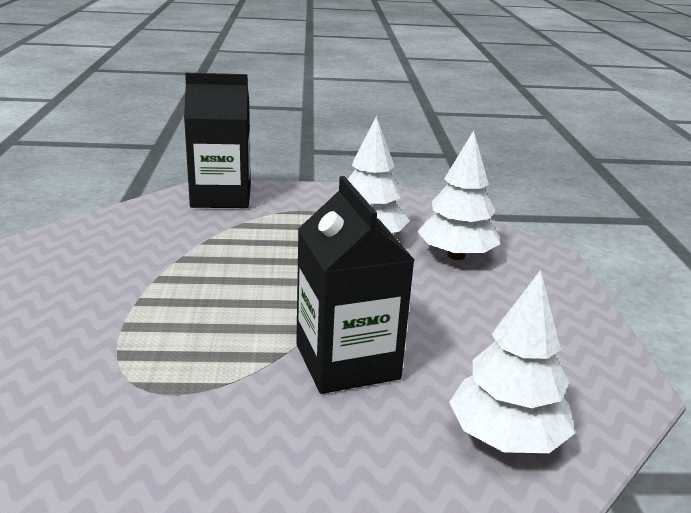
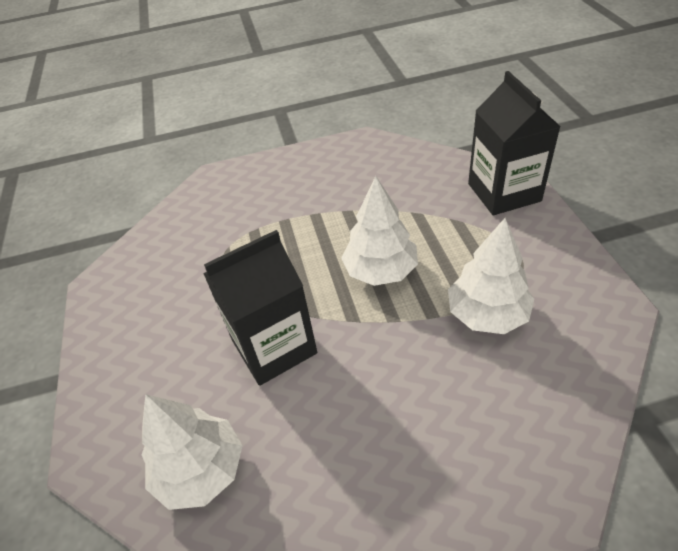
camera: 85 degrees right, 20 degrees up
white tree [417,130,500,260] -> white tree moved to [341,176,418,286]

